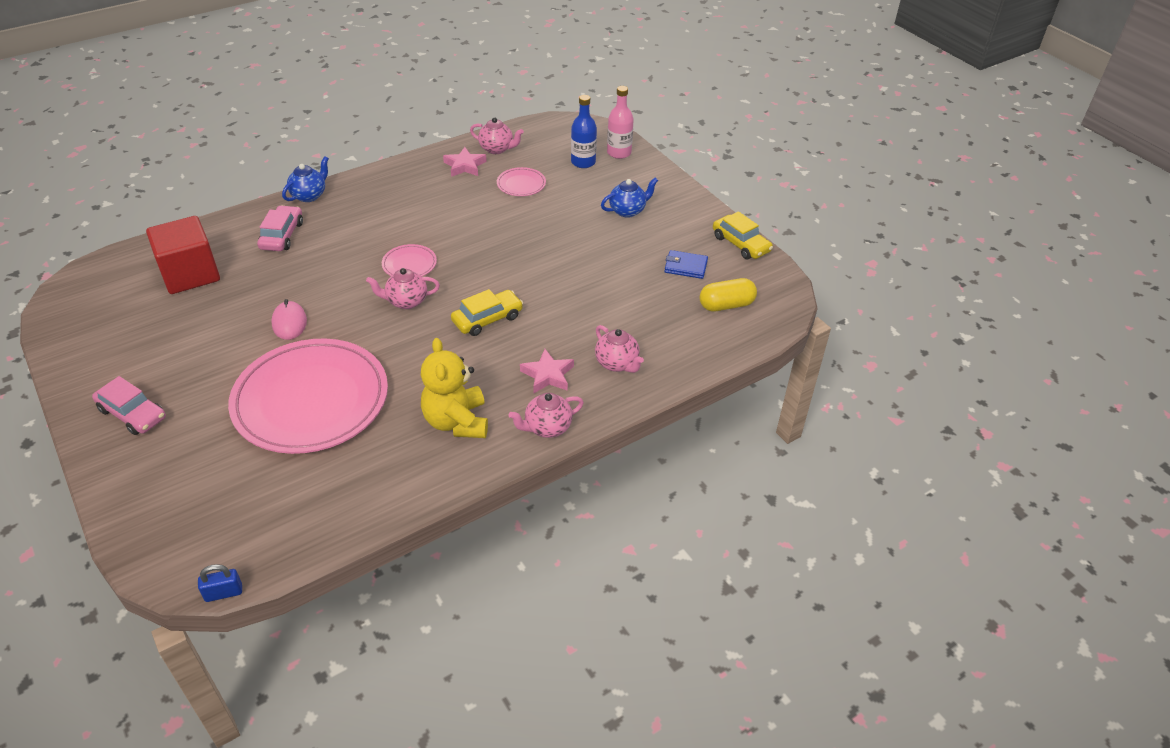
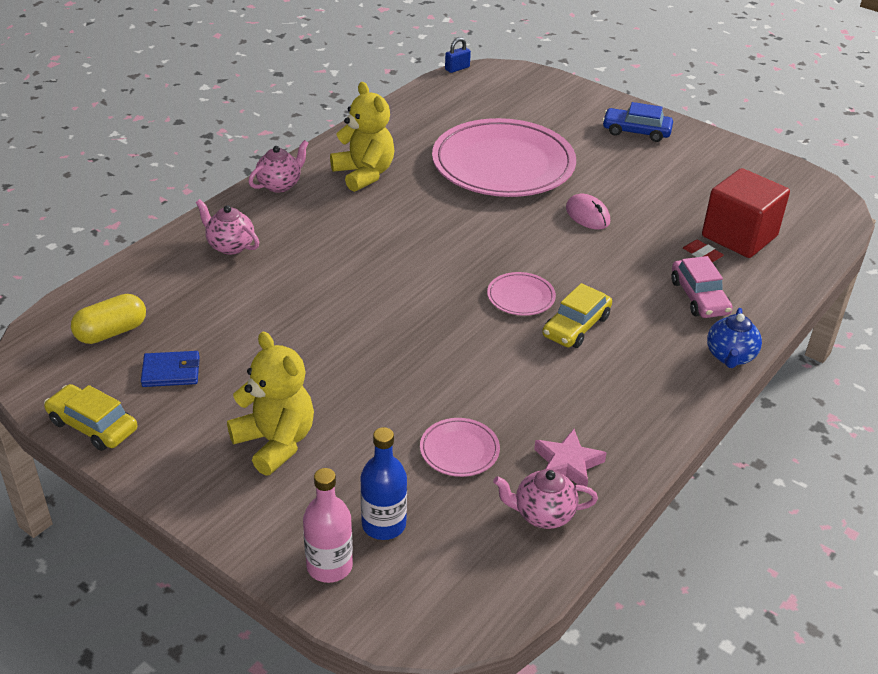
camera: 160 degrees right, 5 degrees down
pink car [92,376,166,435] -> blue car [602,102,673,142]
pink teapot [366,268,440,309] -> none
yellow car [451,289,523,336] -> yellow car moved to [542,283,612,348]
pink star [520,349,574,393] -> none
blue teapot [601,178,658,218] -> yellow teddy bear [227,332,314,476]
none -> red eraser [683,240,724,262]

